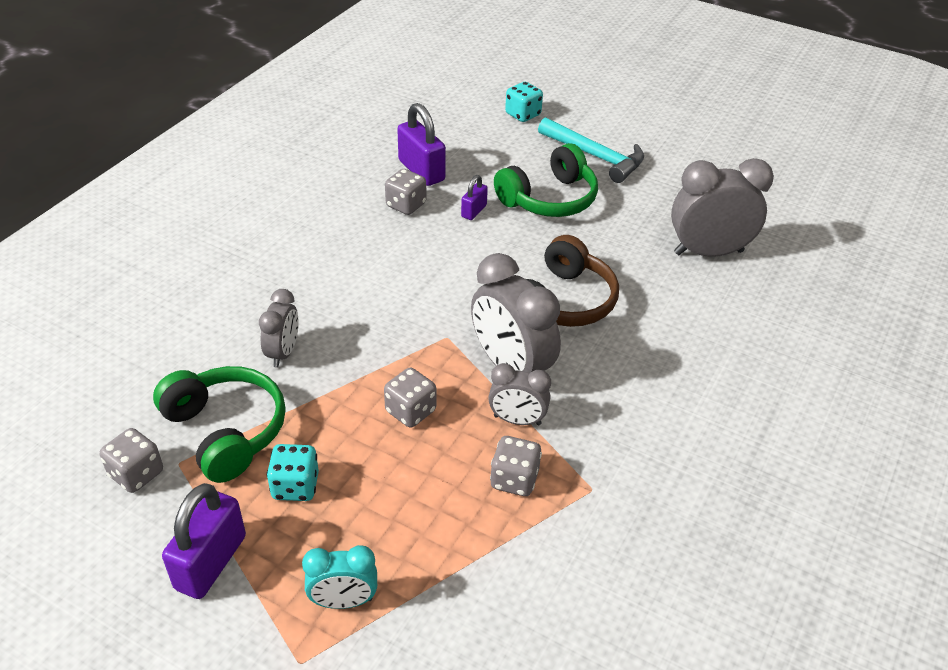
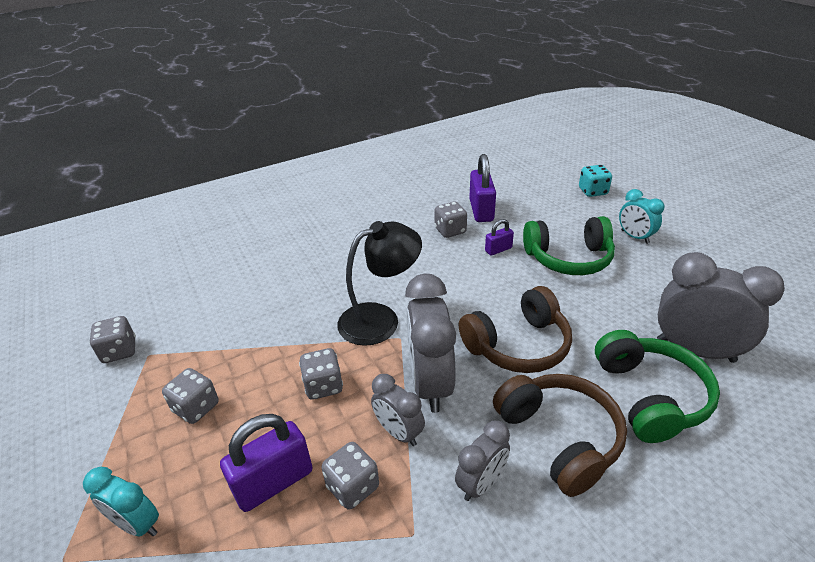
camera: 35 degrees right, 5 degrees down
green headphones [153,366,286,483] -> green headphones moved to [595,330,720,443]
purple padlock [162,483,246,599] -> purple padlock moved to [220,414,313,512]
grey clock [259,289,299,368] -> grey clock moved to [455,421,510,501]
turquoise dice [266,444,319,501] -> grey dice [162,368,219,424]
turquoise hammer [538,117,644,183] -> turquoise clock [619,189,665,244]
none -> black lamp [337,221,422,346]
none -> brown headphones [493,374,627,497]

